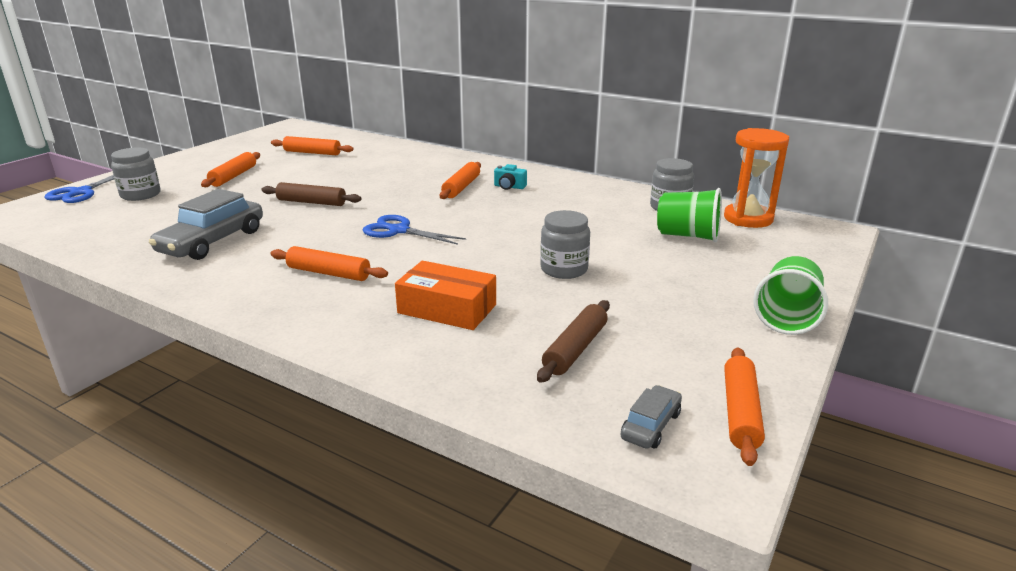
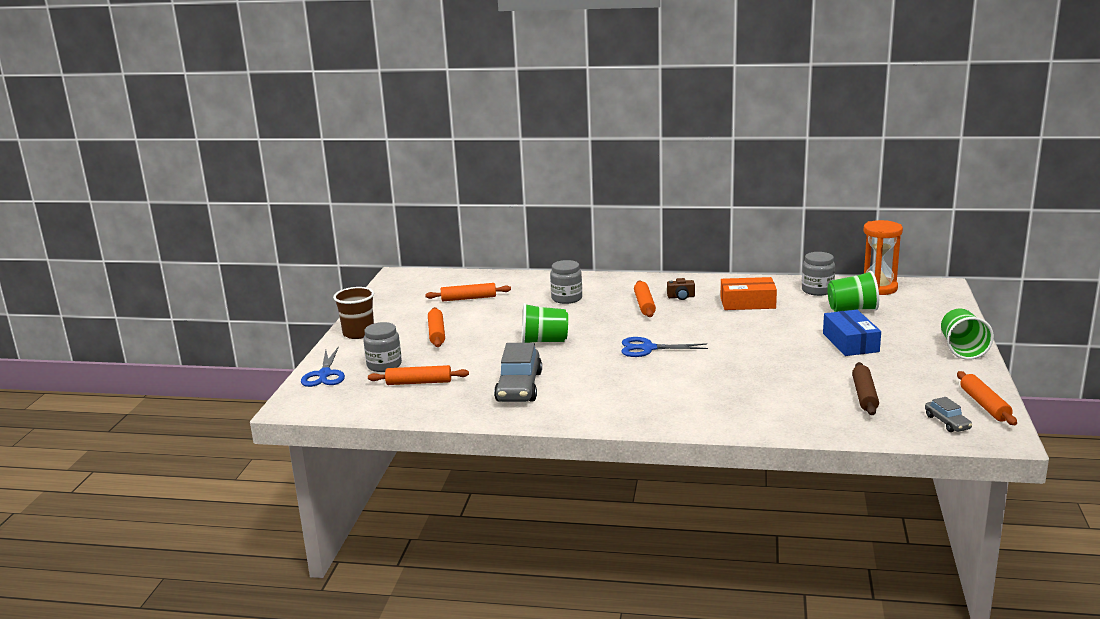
camera: 20 degrees left, 5 degrees down
brown rolling pin [261,182,361,206] -> green cup [521,303,568,343]
orange rolling pin [270,246,388,281] -> orange rolling pin moved to [368,365,469,385]
orange box [395,261,496,330] -> orange box moved to [721,277,777,310]
turquoise camera [494,164,527,190] -> brown camera [667,278,695,300]
grey jar [540,210,590,279] -> grey jar moved to [550,260,582,304]
grey car [620,385,682,449] -> grey car turned 150 degrees clockwise [925,397,972,432]
none -> brown cup [333,287,374,339]
none -> blue box [823,310,881,356]

